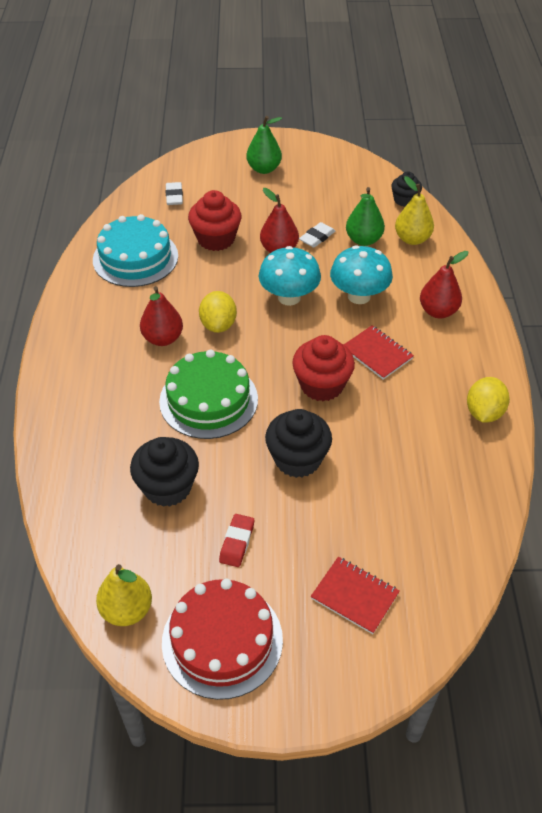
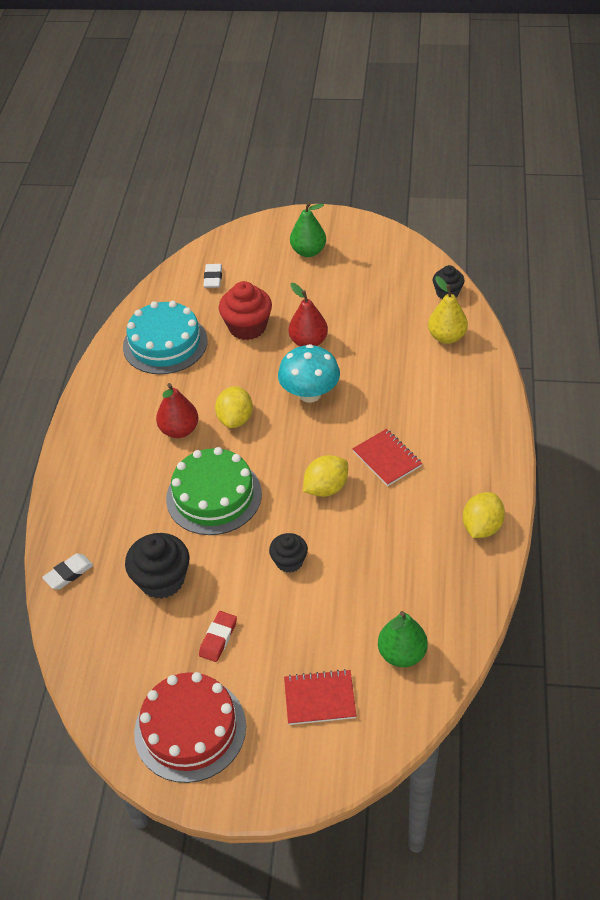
camera: 10 degrees right, 0 degrees up
yellow pear [96,564,152,626] -> none
black cupcake [265,409,332,478] -> black cupcake [269,533,308,573], size x0.61
red cupcake [292,335,355,401] -> yellow lemon [303,455,348,497]
white eraser [299,222,335,248] -> white eraser moved to [42,553,93,589]
red notebook [311,557,400,634] -> red notebook turned 45 degrees counterclockwise [284,669,356,725]
turquoise mushroom [330,245,393,304] -> none
green pear [346,187,385,246] -> green pear moved to [378,611,428,667]
red pear [420,251,468,318] -> none

